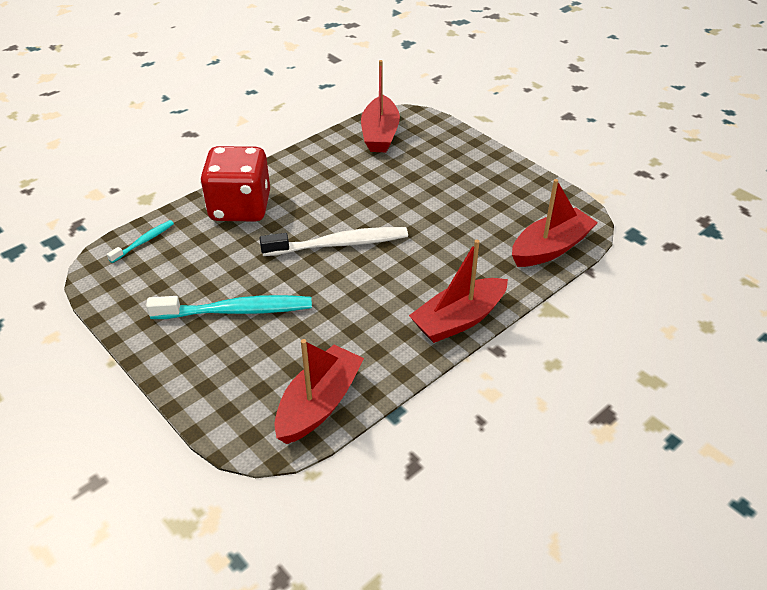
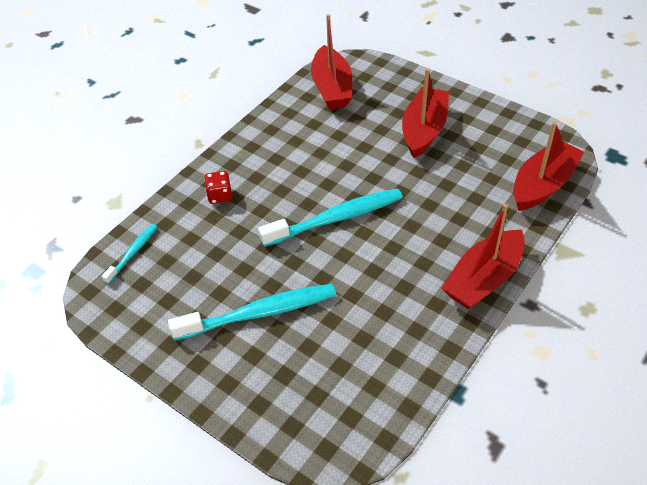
camera: 10 degrees left, 5 degrees up
red dice [200,146,270,221] -> red dice [204,171,232,204], size x0.40
white toothbrush [260,227,408,256] -> turquoise toothbrush [258,188,403,247]
red boat [274,339,364,444] -> red boat moved to [402,68,449,158]

